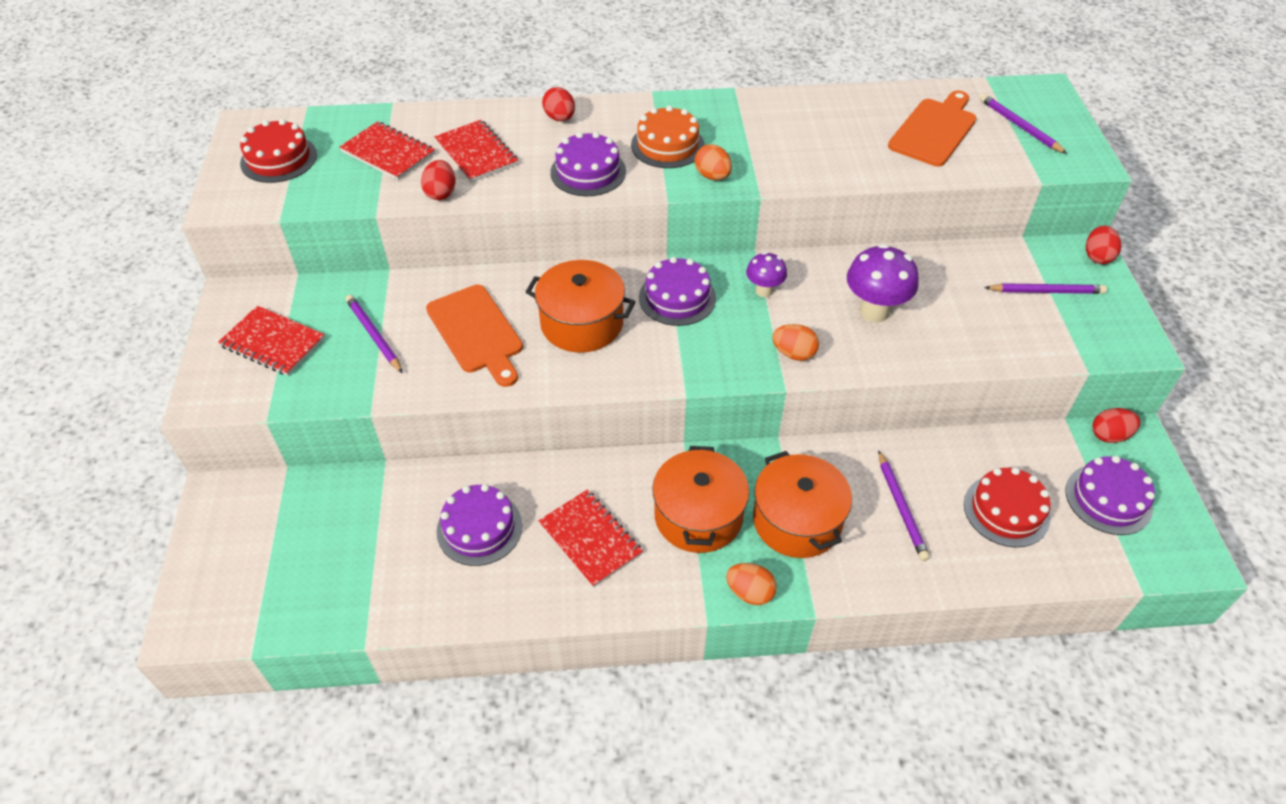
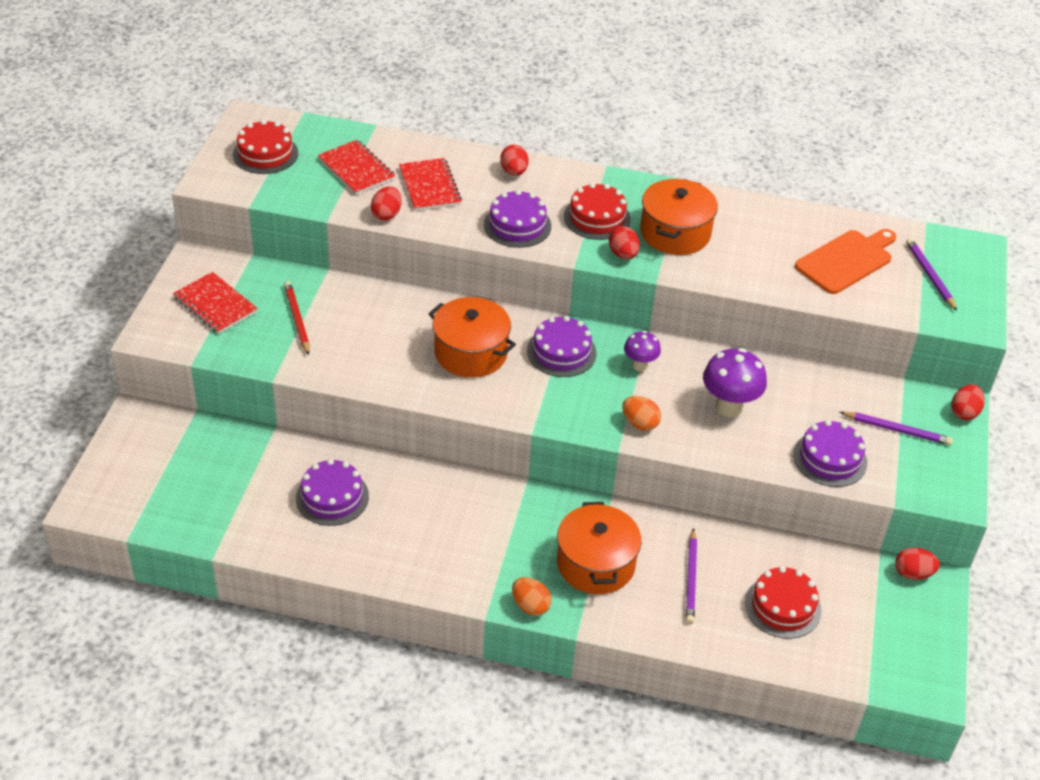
camera: 15 degrees right, 5 degrees down
purple pencil [346,295,403,373] -> red pencil [284,281,309,355]
orange cutting board [426,285,523,387] -> none
red notebook [538,489,643,588] -> none
orange cake [631,105,705,168] -> red cake [564,183,631,240]
orange pot [652,446,749,553] -> orange pot moved to [640,179,718,255]
orange egg [695,144,732,180] -> red egg [609,226,640,259]
purple cake [1066,456,1155,535] -> purple cake moved to [793,420,867,487]

